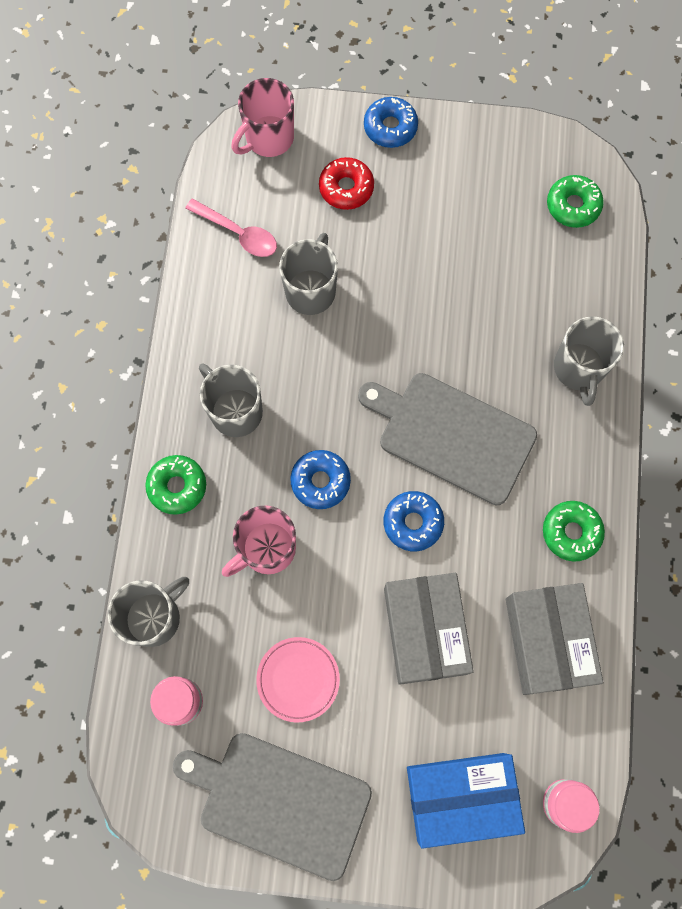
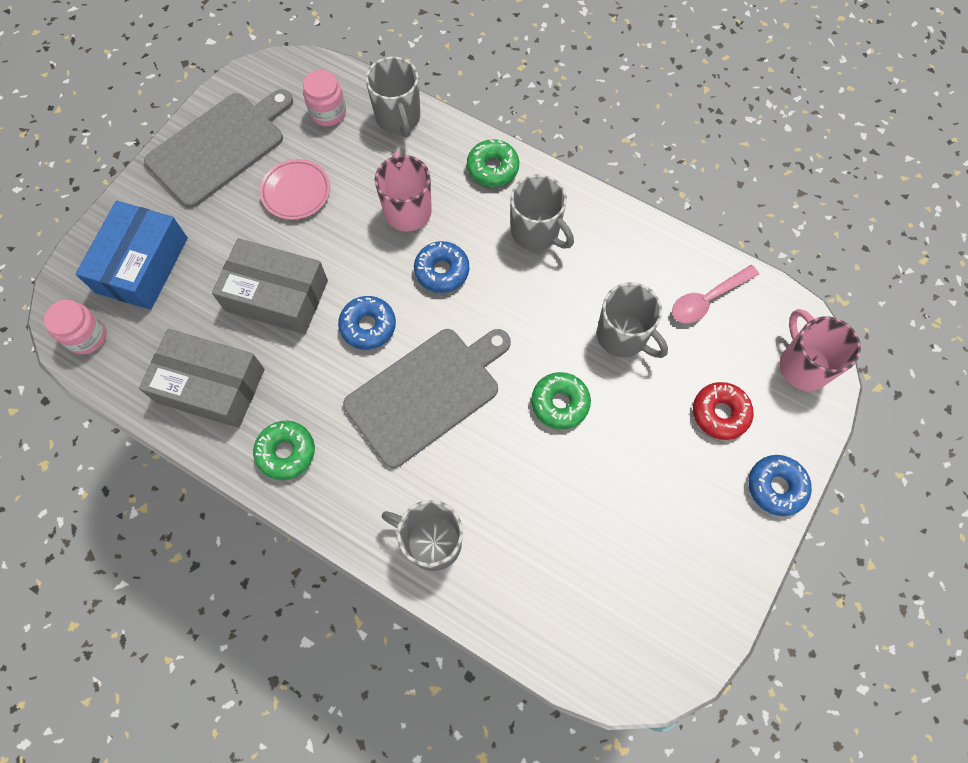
camera: 115 degrees right, 5 degrees down
grey mug [199,363,263,437] -> grey mug turned 60 degrees clockwise [510,174,574,251]
green donut [547,175,604,228] -> green donut moved to [531,372,591,430]

